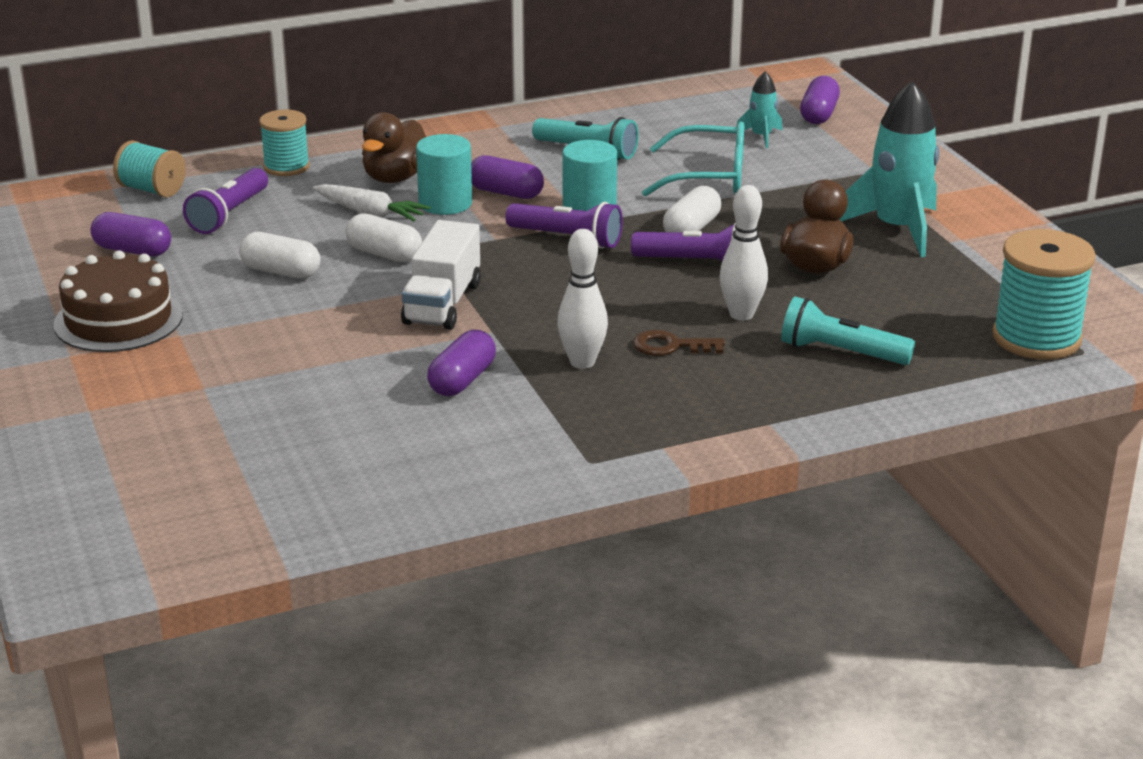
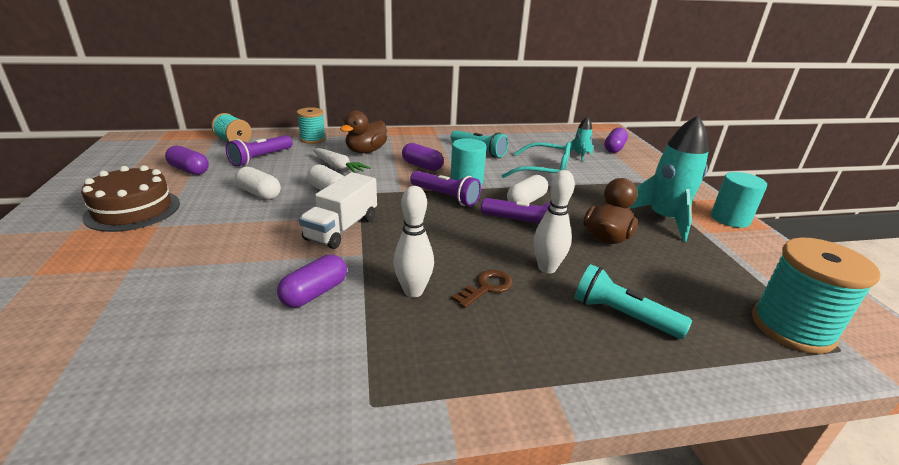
camera: 10 degrees right, 0 degrees up
turquoise cylinder [416,134,472,215] -> turquoise cylinder moved to [711,172,767,228]
brown key [633,330,725,356] -> brown key turned 120 degrees clockwise [451,270,513,308]

